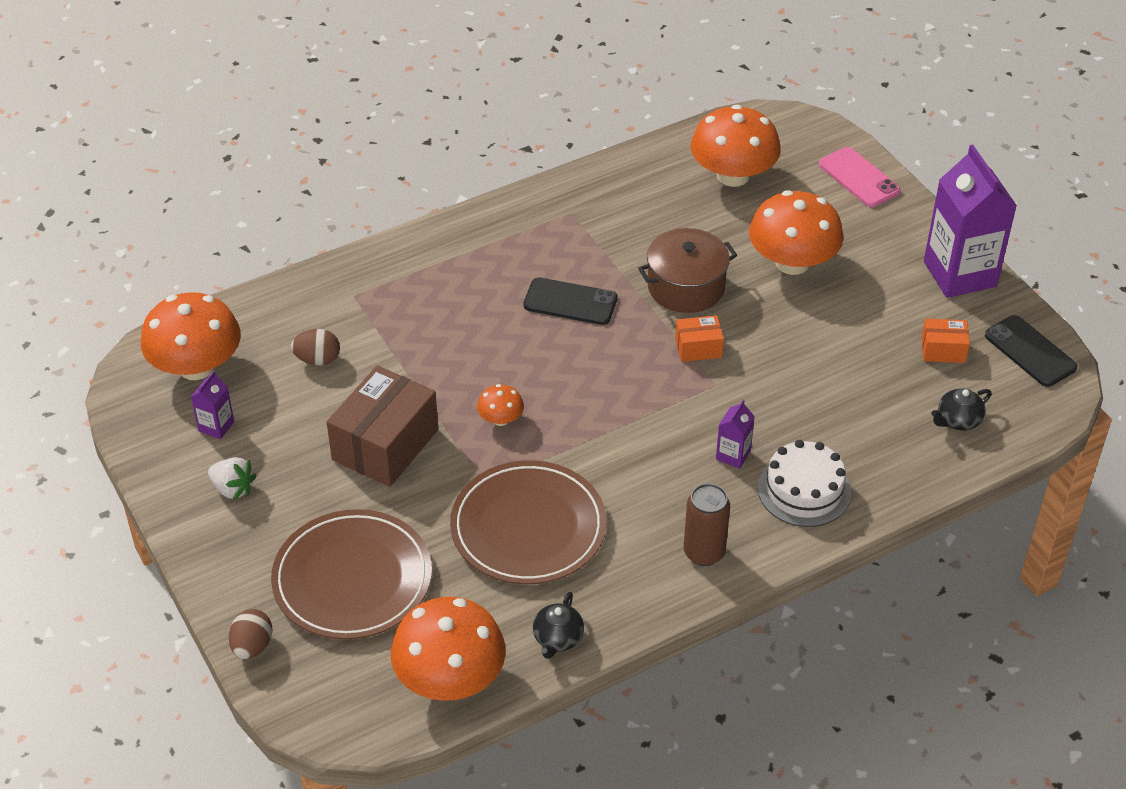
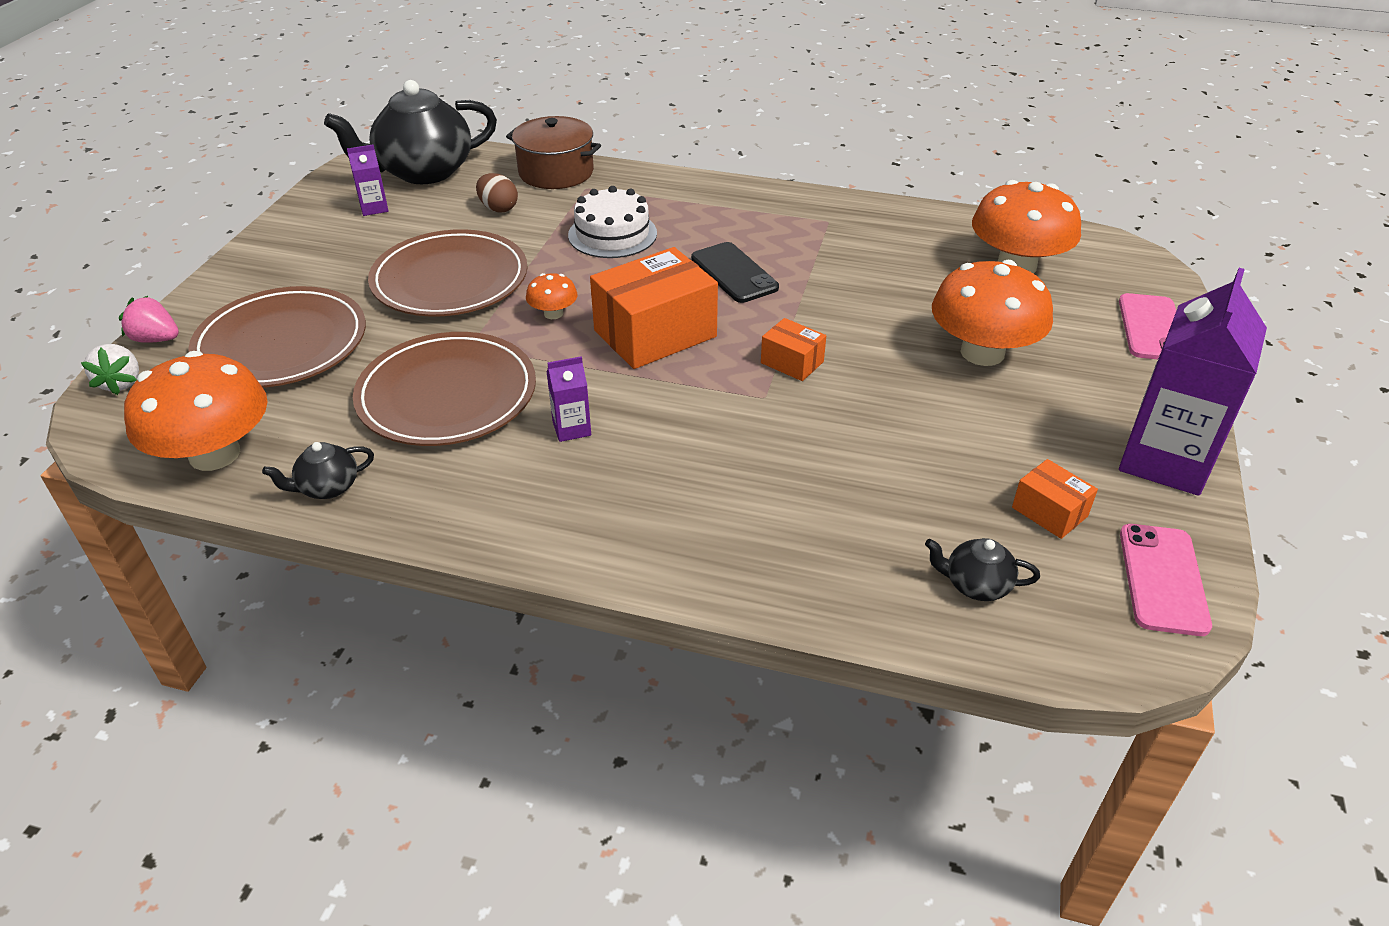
camera: 45 degrees right, 5 degrees down
orange mushroom [141,292,241,380] -> black teapot [324,80,497,184]
white strawberry [208,457,257,500] -> white strawberry moved to [81,344,139,395]
brown egg [229,609,273,659] -> pink strawberry [119,296,179,343]
brown box [327,365,438,487] -> brown plate [368,229,528,317]
brown pot [638,228,737,313] -> brown pot moved to [506,116,601,189]
brown can [683,483,730,566] -> none
purple carton [716,400,755,469] -> purple carton moved to [546,356,591,442]
white cake [758,440,851,527] -> white cake moved to [568,186,657,258]
black phone [985,315,1077,387] -> pink phone [1120,524,1212,636]
none -> orange box [590,247,718,369]

